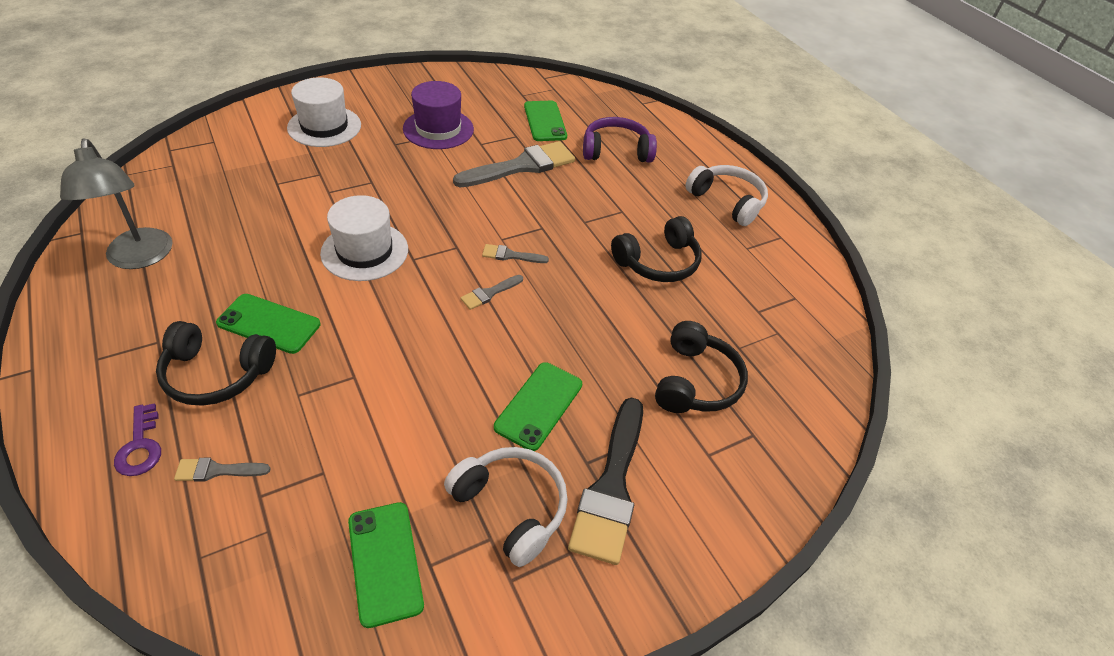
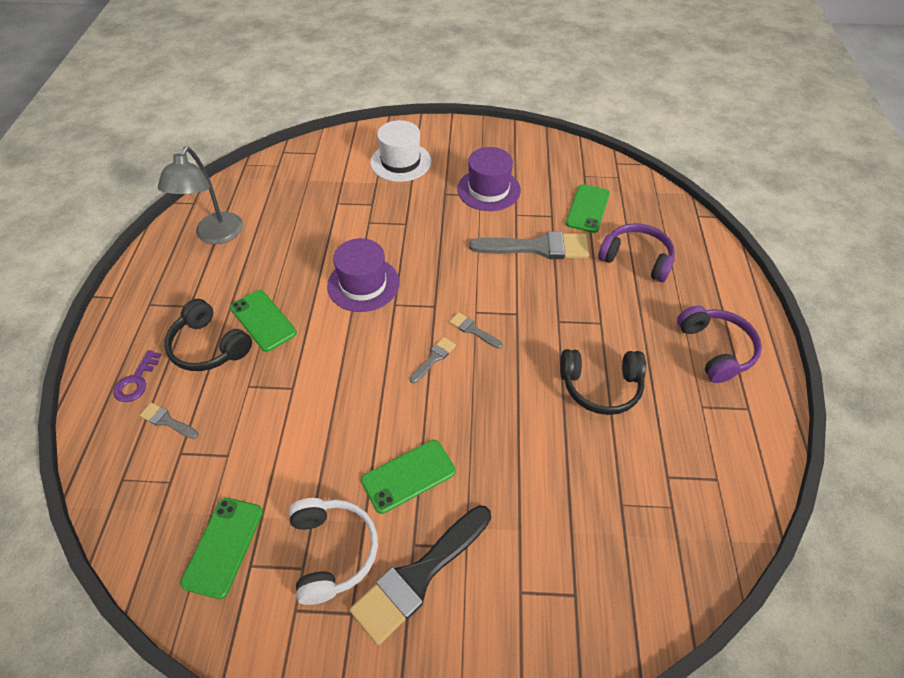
camera: 35 degrees right, 5 degrees up
white hat [320,195,408,281] -> purple hat [327,238,400,312]
grey brush [460,275,523,310] -> grey brush turned 135 degrees clockwise [410,337,456,383]
black headphones [655,321,748,413] -> none
white headphones [685,165,768,226] -> purple headphones [677,306,762,383]

